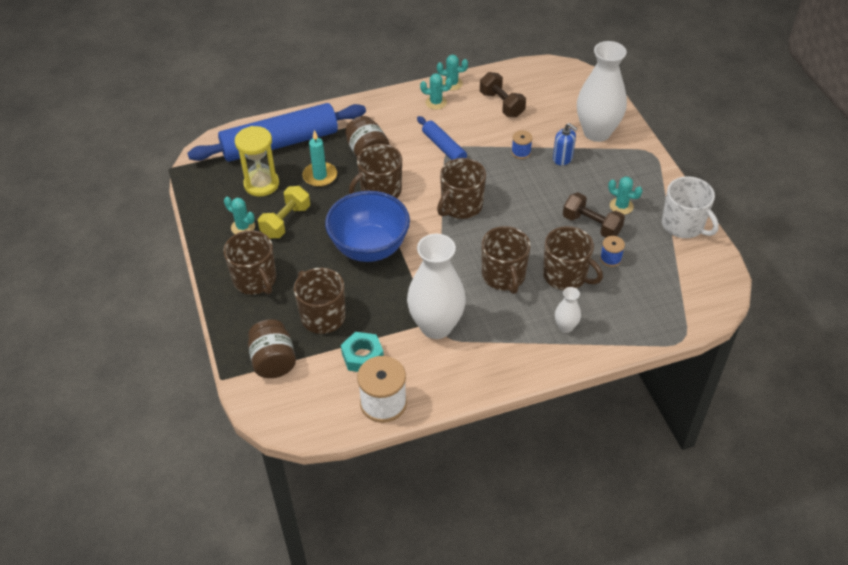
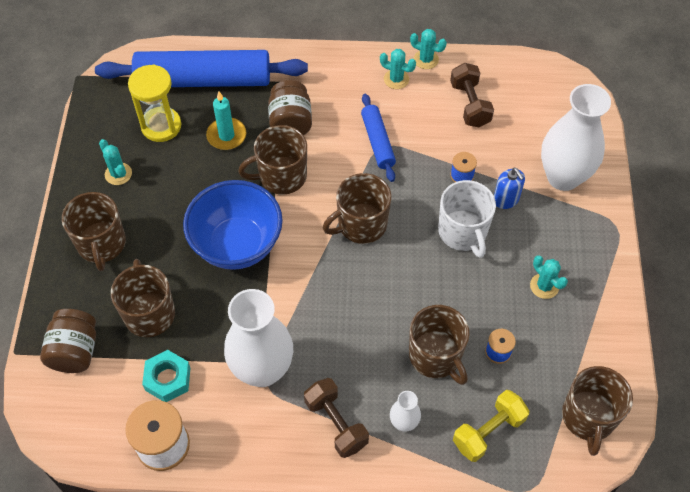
camera: 20 degrees right, 10 degrees up
yellow dumbbell [258,186,310,238] -> yellow dumbbell moved to [453,390,529,462]
brown mug [481,226,531,294] -> brown mug moved to [562,366,633,456]
brown dumbbell [563,192,625,238] -> brown dumbbell moved to [304,378,369,458]
white mug [662,176,719,238] -> white mug moved to [438,180,496,258]

